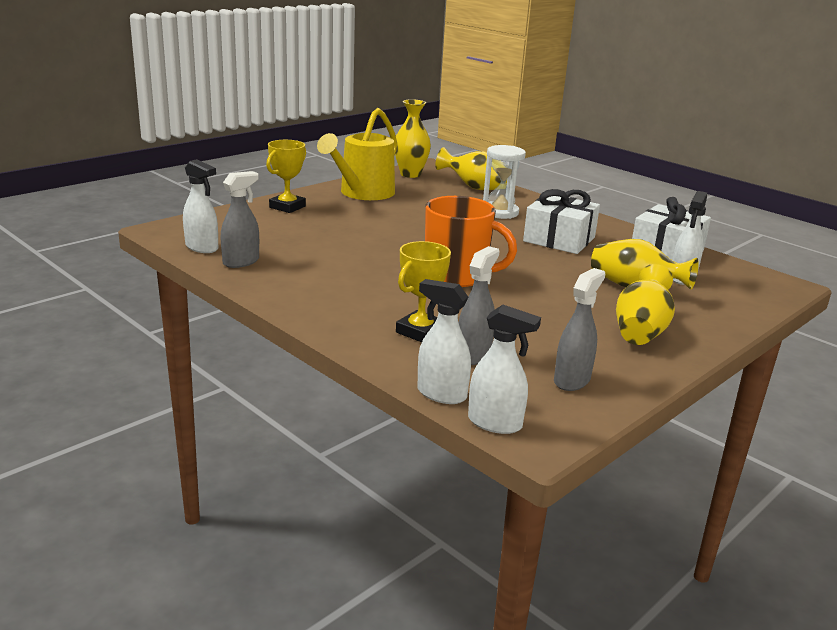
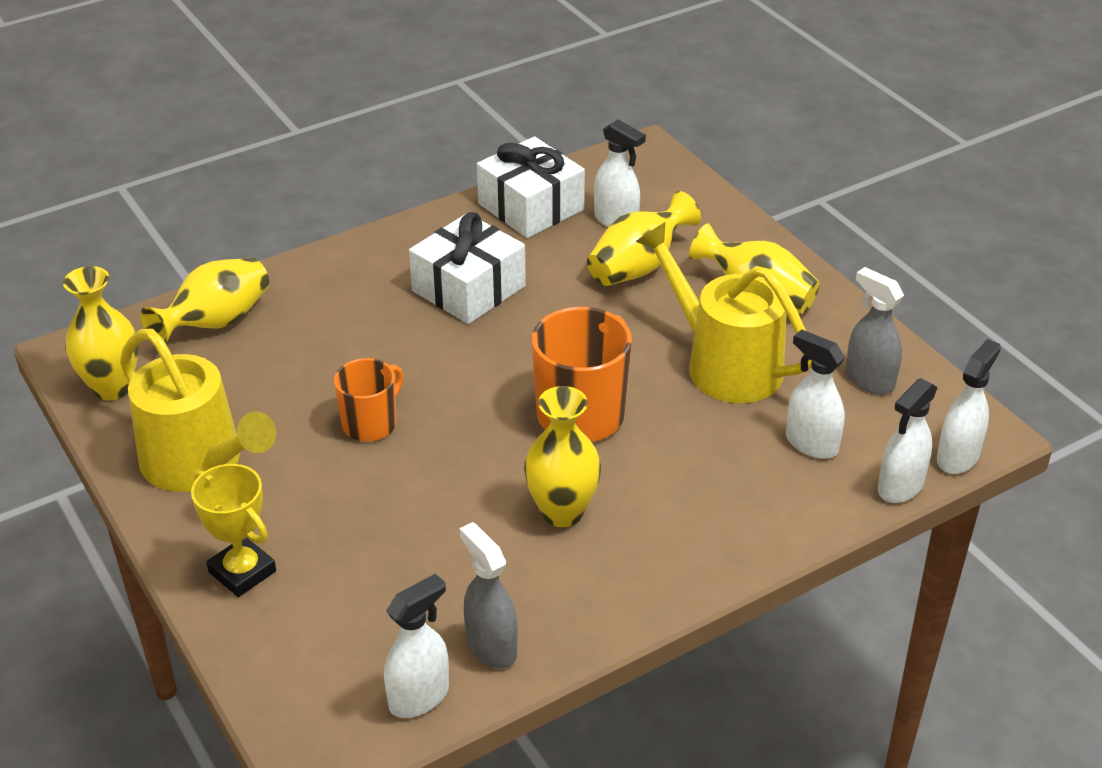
camera: 75 degrees left, 15 degrees up
yellow trophy [396,241,451,342] -> none
grey spray bottle [459,246,500,365] -> white spray bottle [786,329,845,459]
white hourglass [483,145,526,219] -> none
none -> orange mug [334,358,404,442]
none -> yellow vase [524,386,601,527]
none -> yellow watering can [635,222,812,403]

